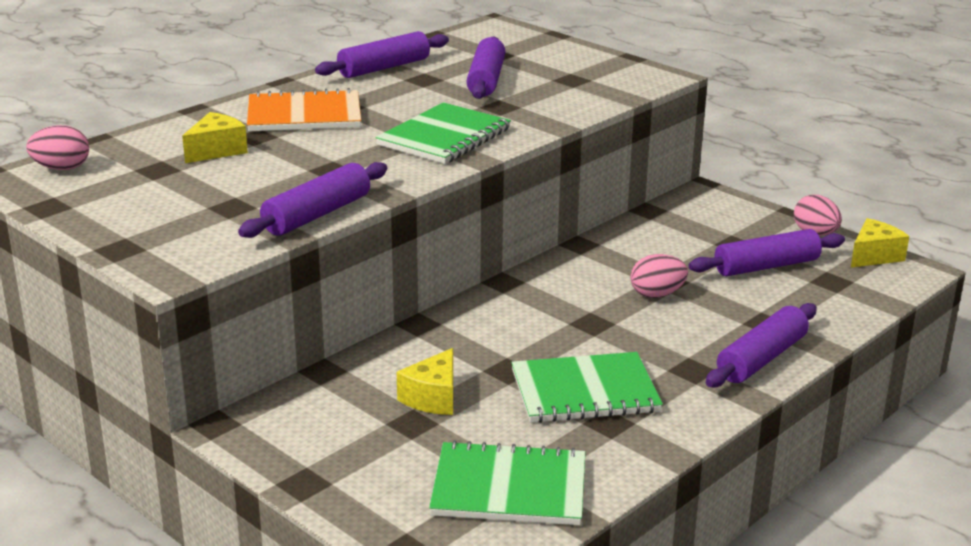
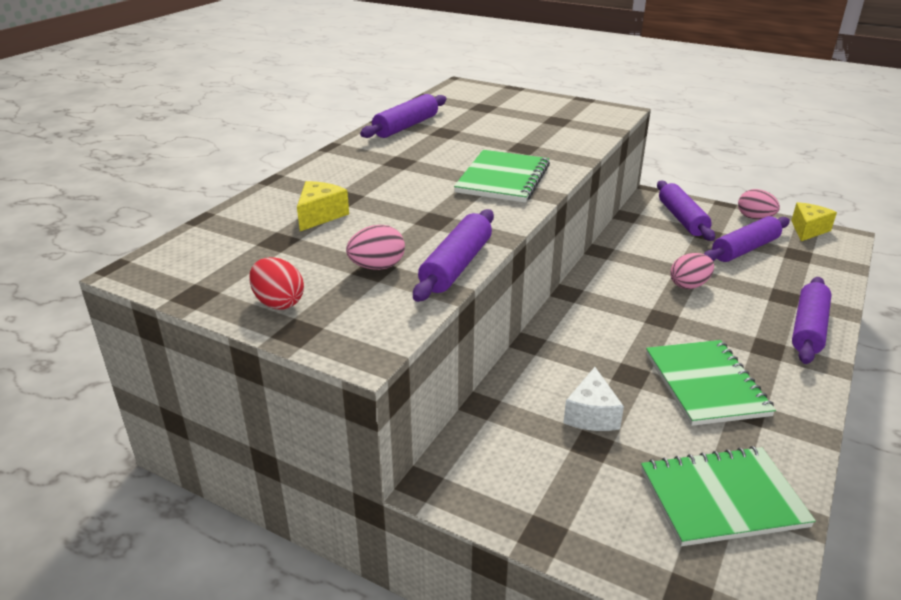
camera: 15 degrees left, 5 degrees up
pink egg [26,125,89,170] -> pink egg moved to [346,225,405,270]
orange notebook [247,88,361,131] -> none
yellow cheese [397,348,453,415] -> white cheese [563,367,624,431]
purple rolling pin [466,37,505,99] -> purple rolling pin moved to [657,180,715,241]
green notebook [511,352,663,423] -> green notebook turned 75 degrees counterclockwise [646,340,776,426]
none -> red egg [249,257,304,309]

